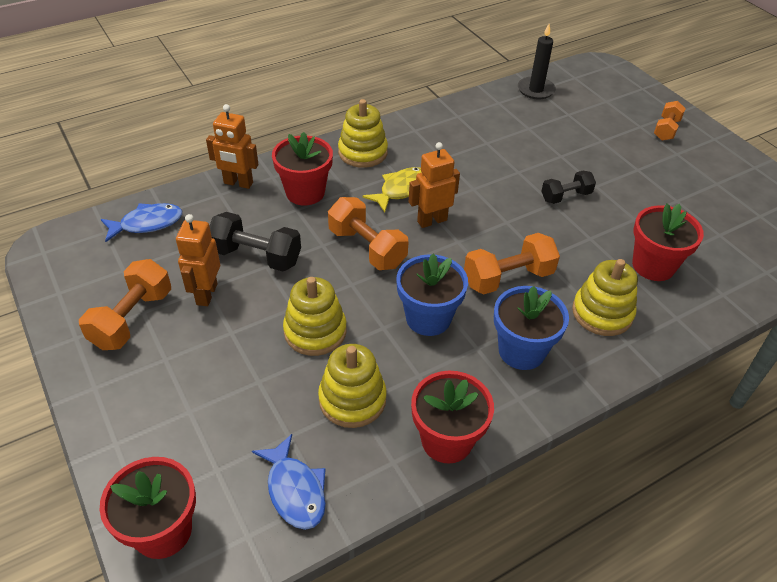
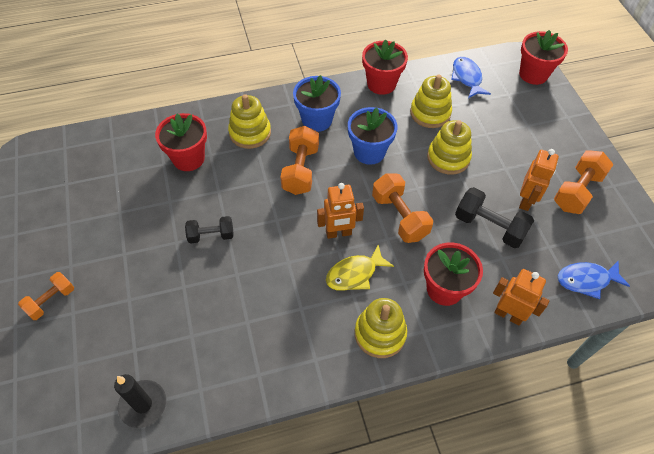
camera: 165 degrees left, 10 degrees up
orange dumbbell [464,233,560,294] -> orange dumbbell turned 75 degrees counterclockwise [280,126,319,195]

